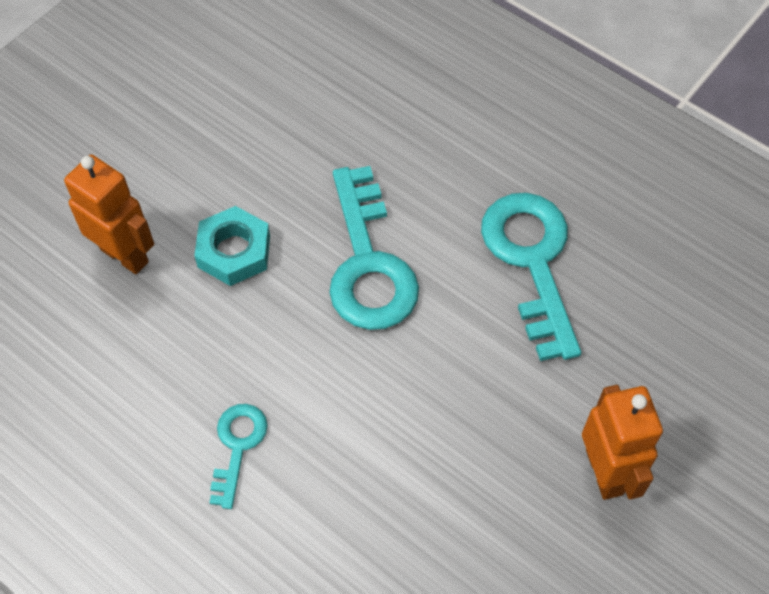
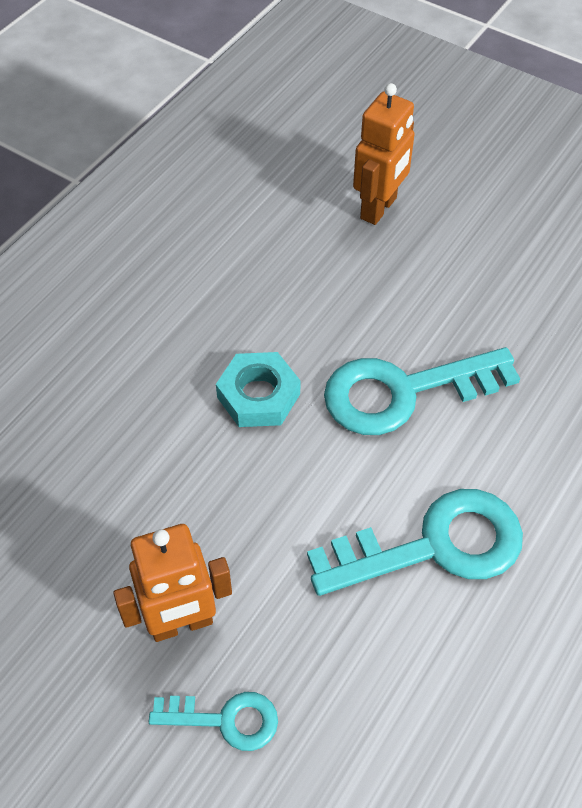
camera: 85 degrees right, 5 degrees down
turquoise nut [194,206,270,286] -> turquoise nut moved to [216,352,300,427]
turquoise key [209,404,268,509] -> turquoise key moved to [149,692,278,751]

